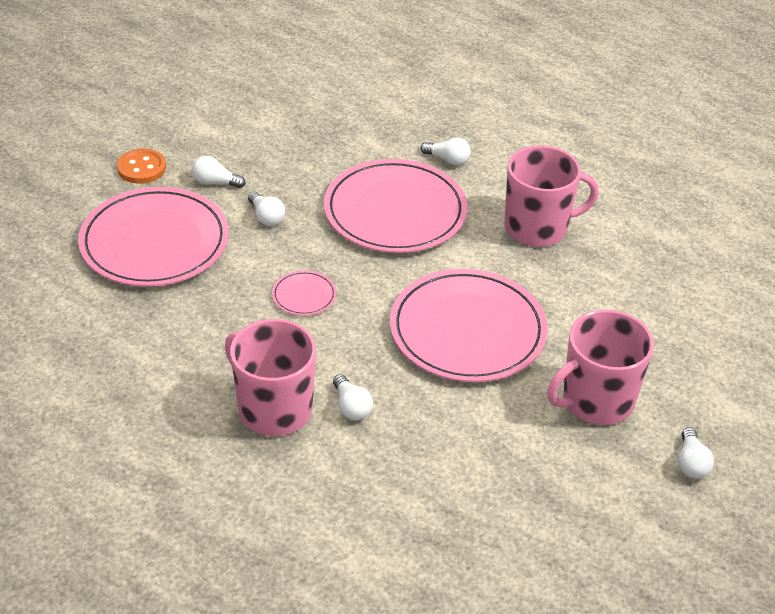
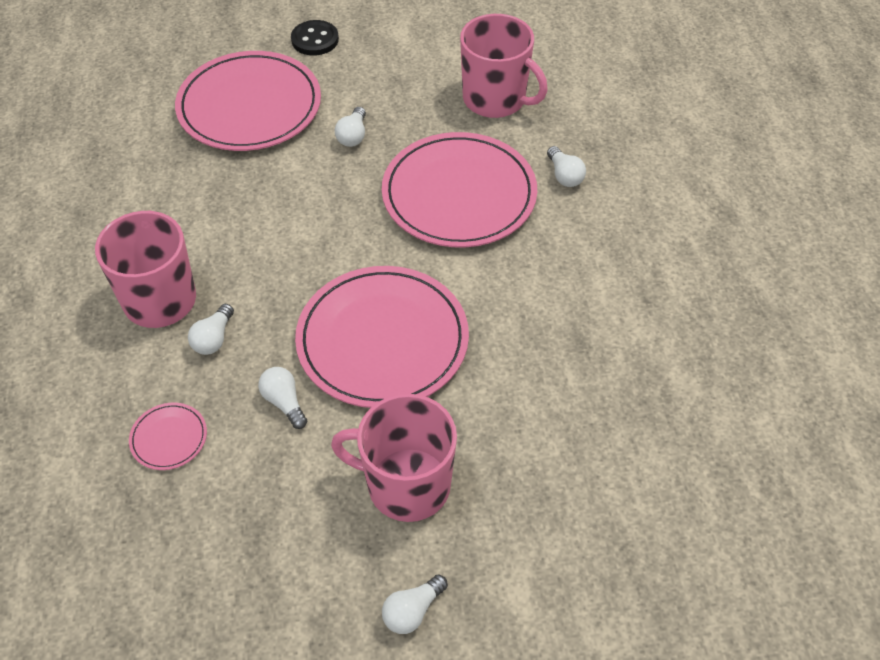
camera: 45 degrees right, 10 degrees up
orange button [117,148,166,184] -> black button [291,20,339,55]
white light bulb [192,156,246,188] -> white light bulb moved to [258,367,307,429]
pink plate [272,270,337,316] -> pink plate moved to [129,403,207,470]
pink mug [504,146,599,247] -> pink mug moved to [460,14,548,118]

